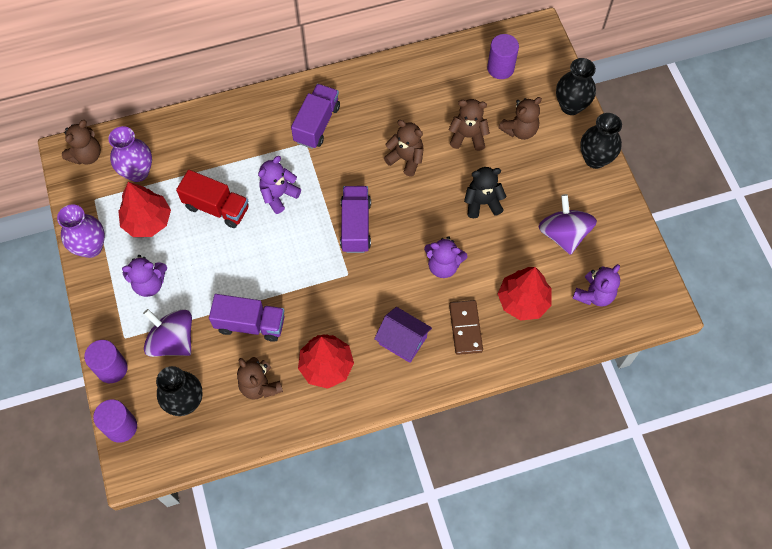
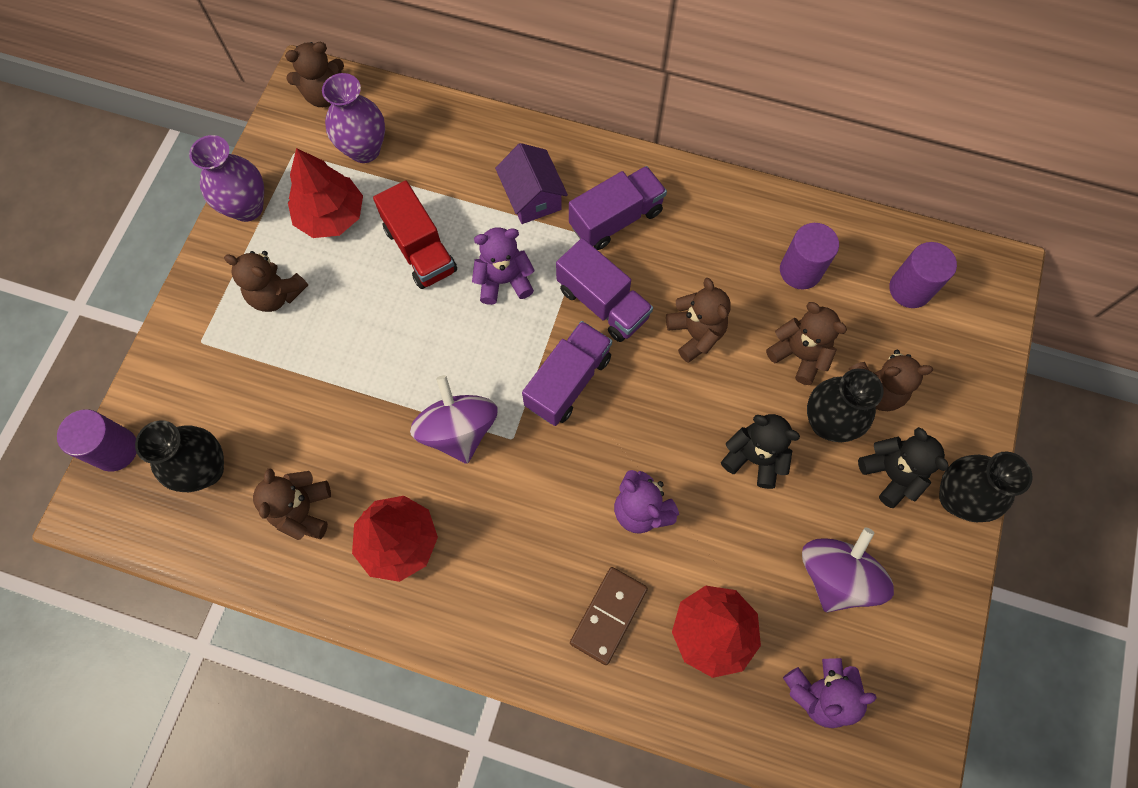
camera: 35 degrees right, 5 degrees up
purple cylinder [84,340,128,383] -> purple cylinder moved to [780,223,839,289]
purple teddy bear [122,255,167,297] -> brown teddy bear [224,251,308,312]
purple spinning top [143,309,192,357] -> purple spinning top moved to [410,375,498,464]
purple truck [209,294,285,342] -> purple truck moved to [556,238,653,342]
purple house [374,307,432,363] -> purple house moved to [495,143,568,224]
black vase [556,58,596,115] -> black vase moved to [807,368,883,442]
none -> black teddy bear [858,427,948,508]

